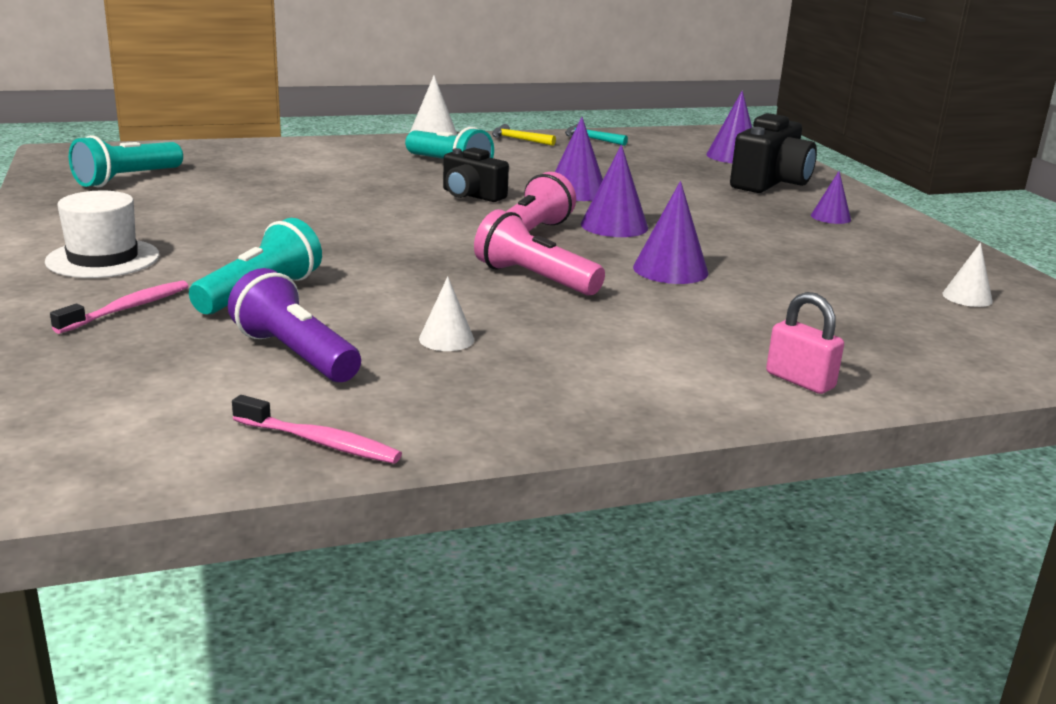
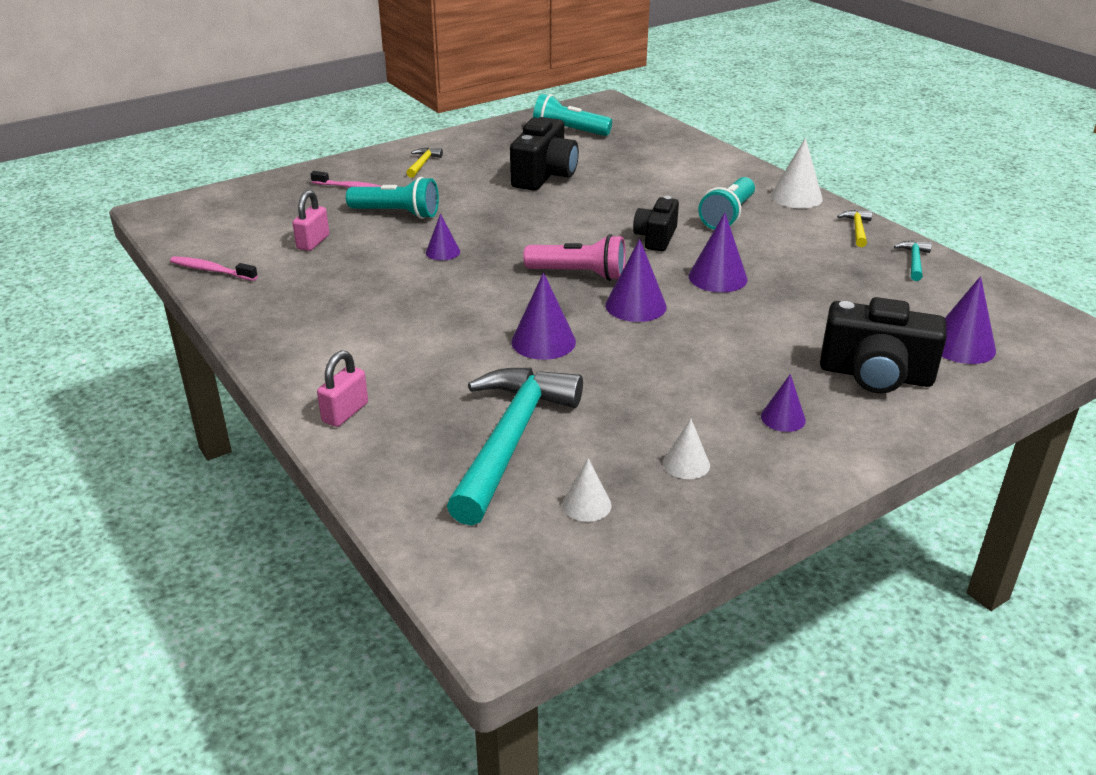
camera: 75 degrees right, 10 degrees up
white hat [45,191,160,278] -> yellow hammer [406,148,443,178]
purple flashlight [228,268,361,382] -> pink padlock [293,190,329,251]
pink toothbrush [232,395,402,464] -> pink toothbrush turned 105 degrees clockwise [170,256,258,281]
white cone [419,276,474,351] -> white cone moved to [663,419,710,479]
pink flashlight [474,209,605,296] -> none
none -> purple cone [426,214,460,260]
none -> turquoise hammer [447,368,583,526]
none -> black camera [510,117,579,190]

